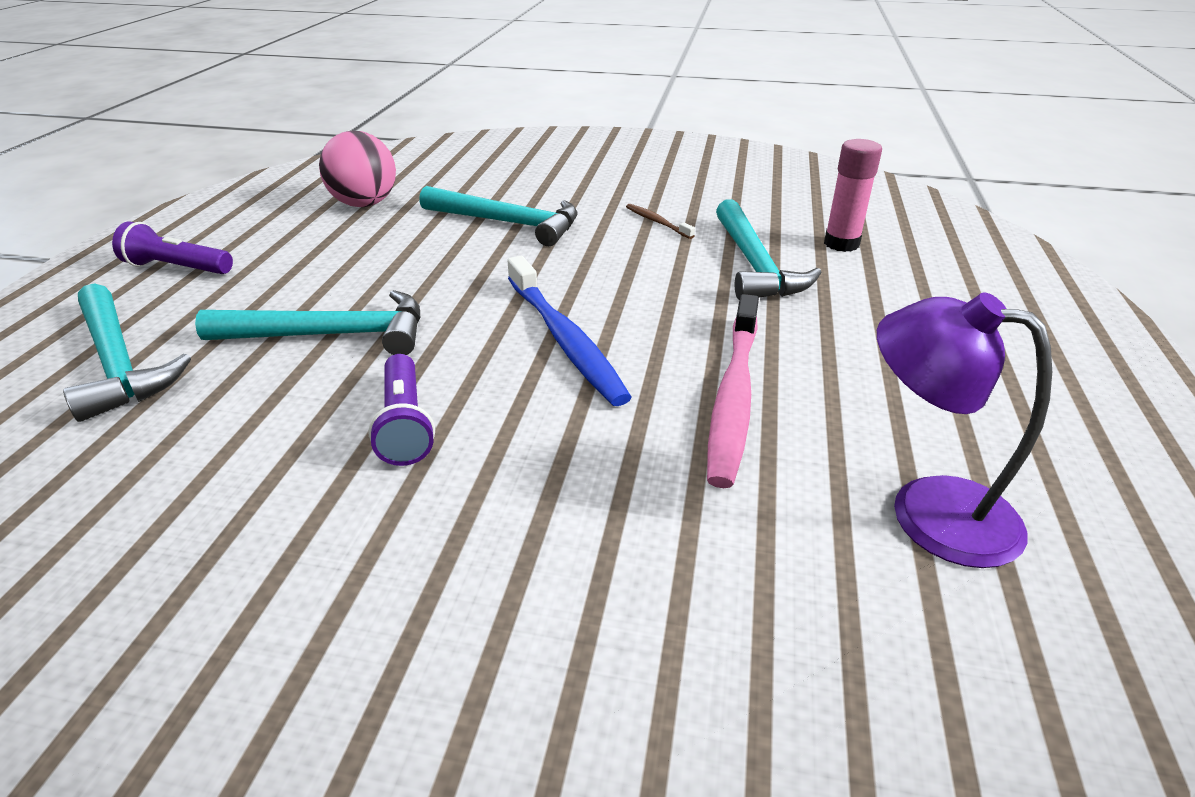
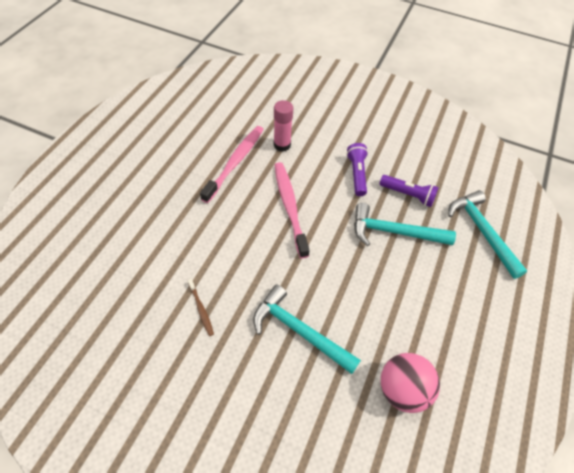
camera: 170 degrees left, 20 degrees up
purple flashlight [112,221,233,274] -> purple flashlight moved to [380,175,439,207]
blue toothbrush [507,256,632,406] -> pink toothbrush [274,162,310,258]
turquoise hammer [716,199,822,300] -> none
pink glue stick [824,139,882,252] -> pink glue stick moved to [274,100,294,152]
purple lamp [877,292,1052,568] -> none

